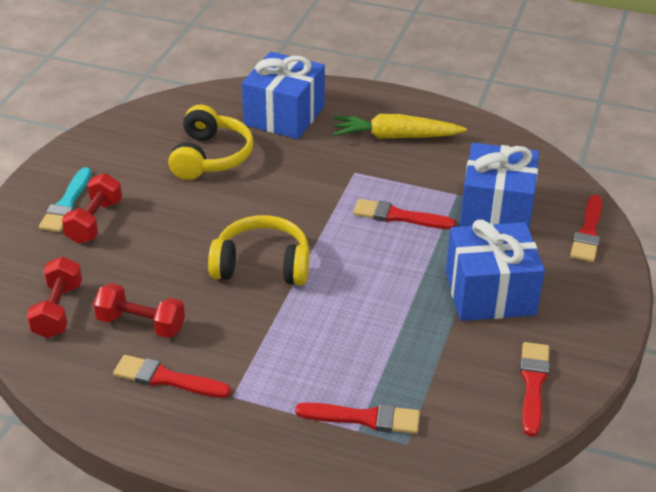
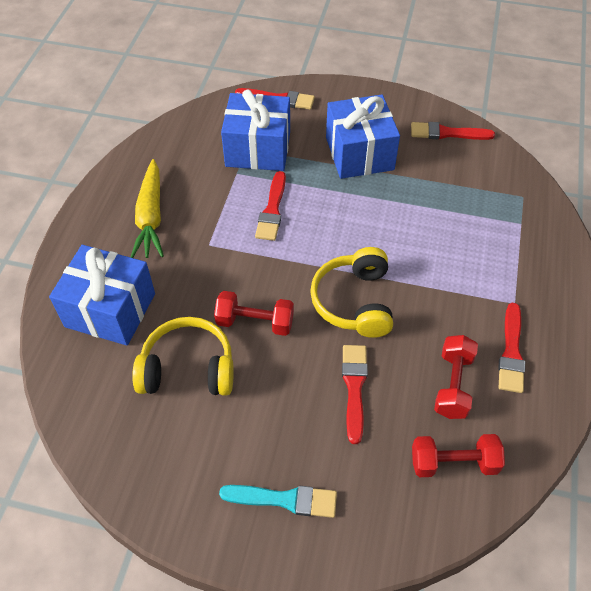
camera: 95 degrees left, 15 degrees up
red dumbbell [62,173,122,244] -> red dumbbell moved to [214,291,294,336]
red brush [295,402,420,434] -> red brush moved to [342,345,368,444]

